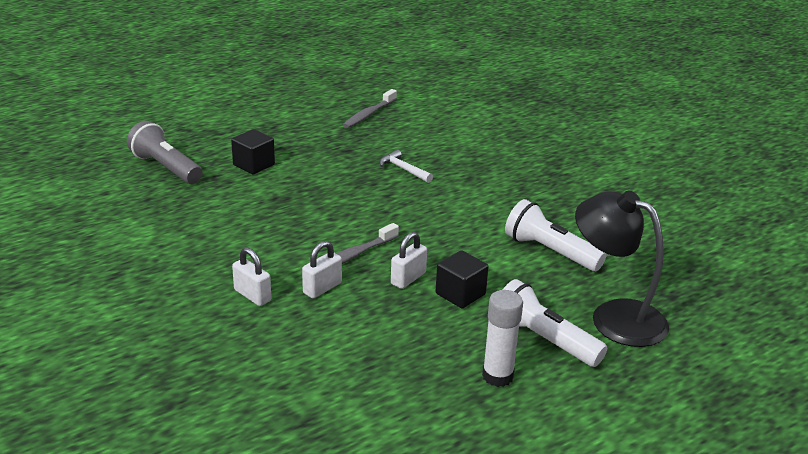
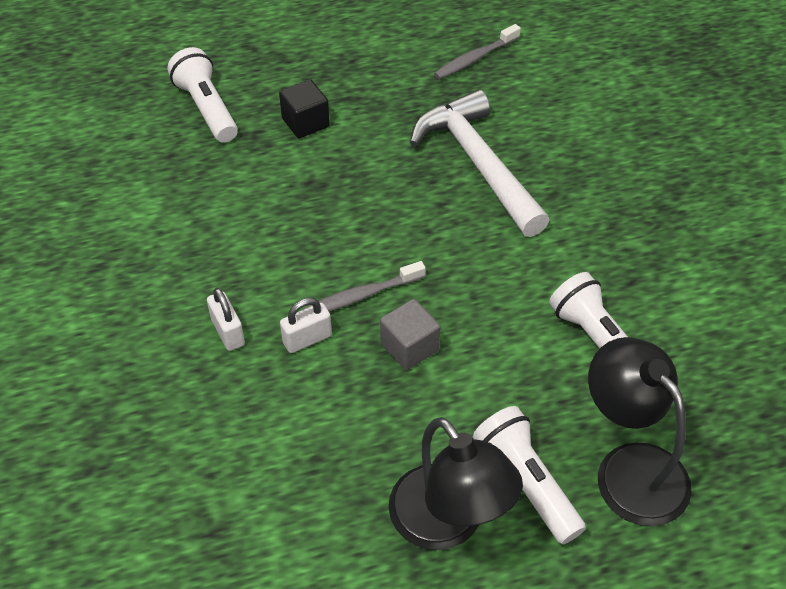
camera: 20 degrees right, 20 degrees up
grey flashlight [127,121,203,184] -> white flashlight [167,47,238,143]
white hammer [379,149,433,183] -> white hammer [410,90,550,237], size x2.42
white padlock [391,232,427,289] -> grey cube [380,299,440,370]
black cube [435,250,489,308] -> none
white glue stick [482,290,523,387] -> black lamp [389,417,523,550]

